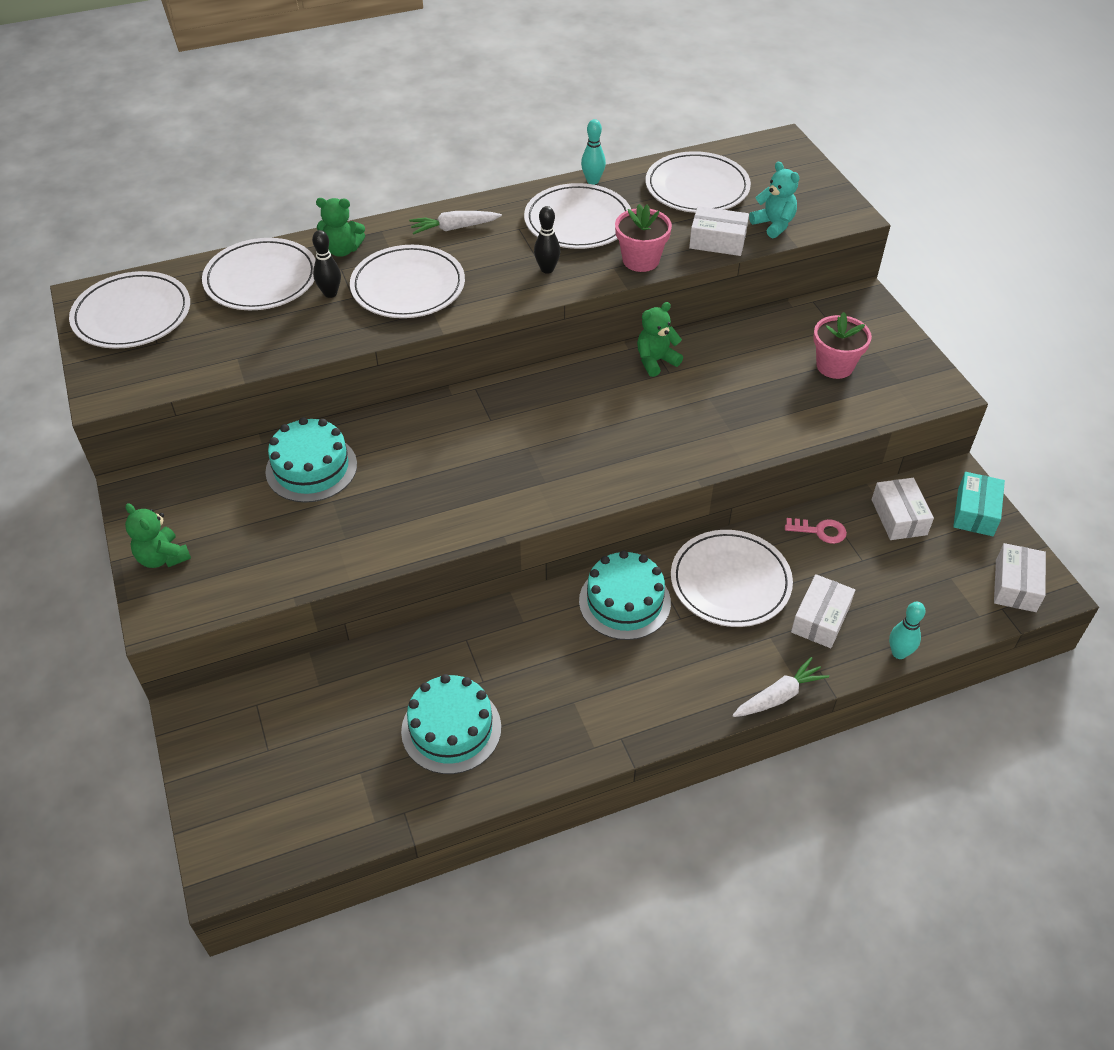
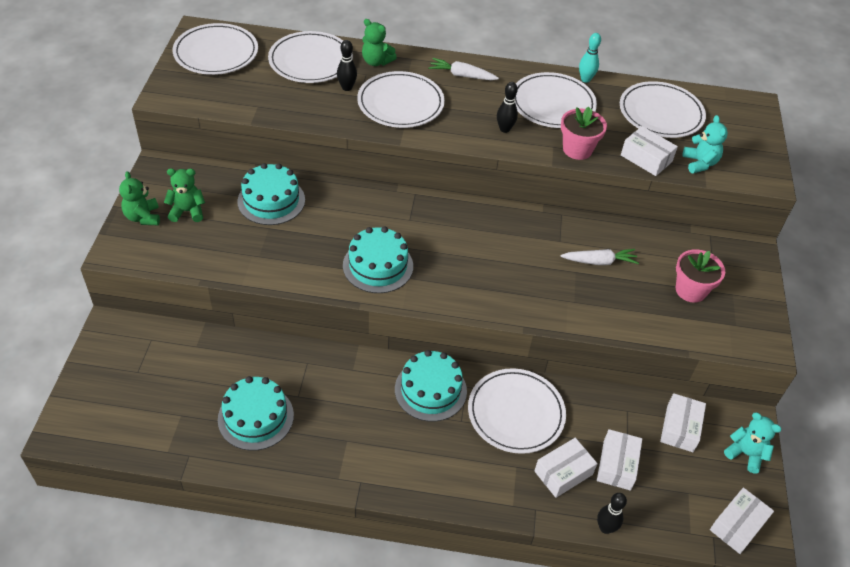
camera: 25 degrees right, 0 degrees up
green teddy bear [637,302,683,377] -> green teddy bear moved to [164,168,205,222]
white carrot [732,657,829,717] -> white carrot moved to [560,249,639,265]
pink key [785,518,847,544] -> none
turquoise bowling pin [889,602,926,659] -> black bowling pin [597,493,627,534]
turquoise box [953,472,1005,536] -> turquoise teddy bear [724,413,782,473]
none -> turquoise cake [343,227,413,293]
none -> white box [597,429,642,491]

